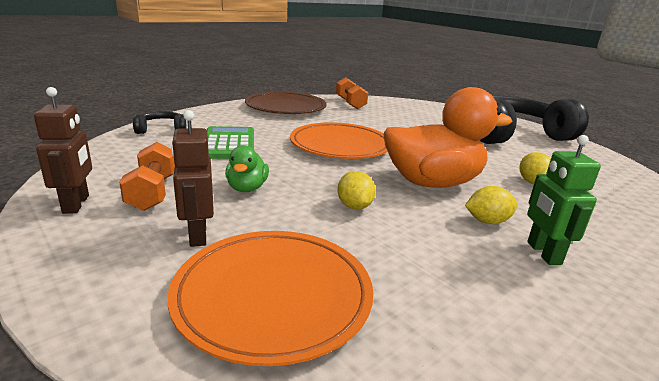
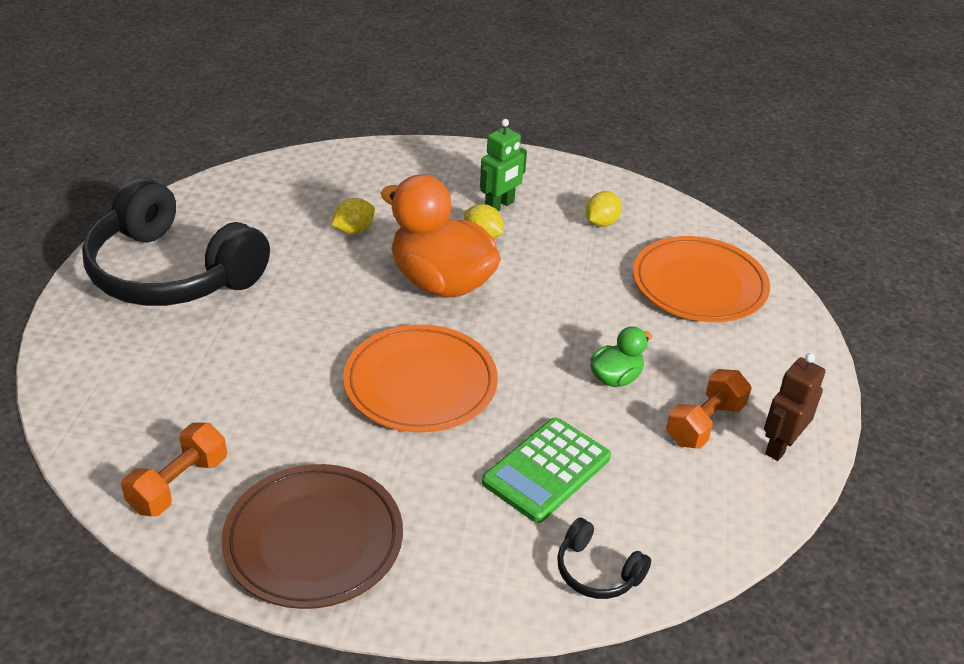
camera: 130 degrees left, 15 degrees up
brown robot [171,110,214,247] -> none
yellow lemon [337,171,376,210] -> yellow lemon moved to [586,191,622,227]

